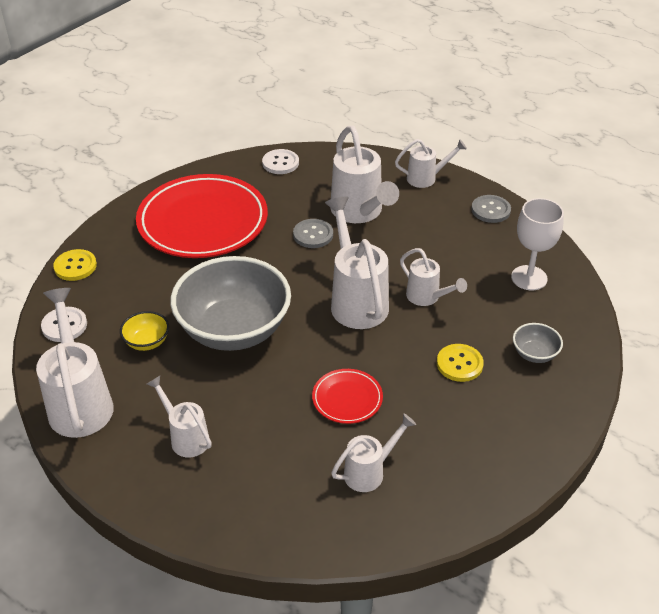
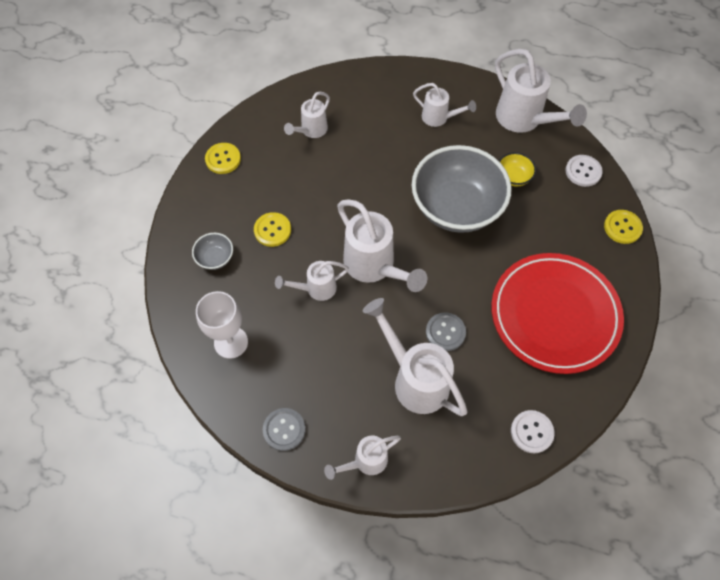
camera: 160 degrees right, 20 degrees up
red plate [312,369,383,424] -> none
white watering can [400,248,467,306] -> white watering can turned 45 degrees counterclockwise [275,261,349,301]
none -> yellow button [205,143,241,174]

